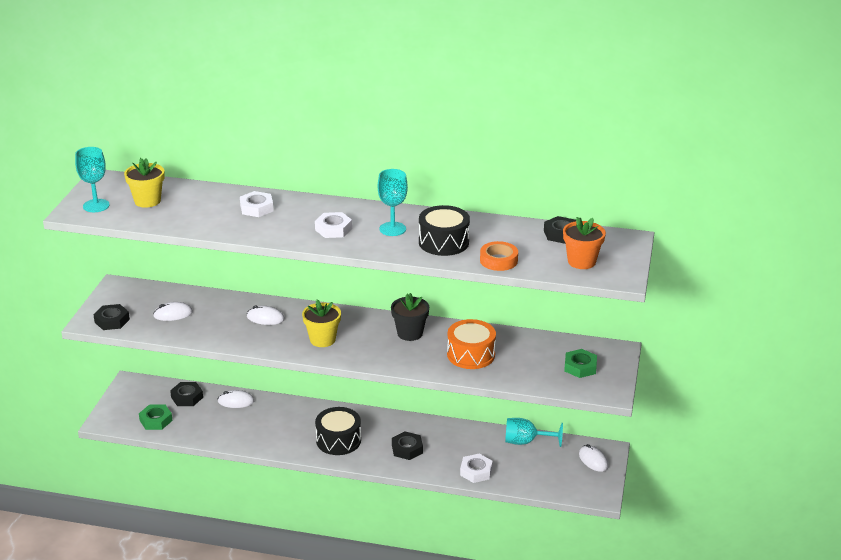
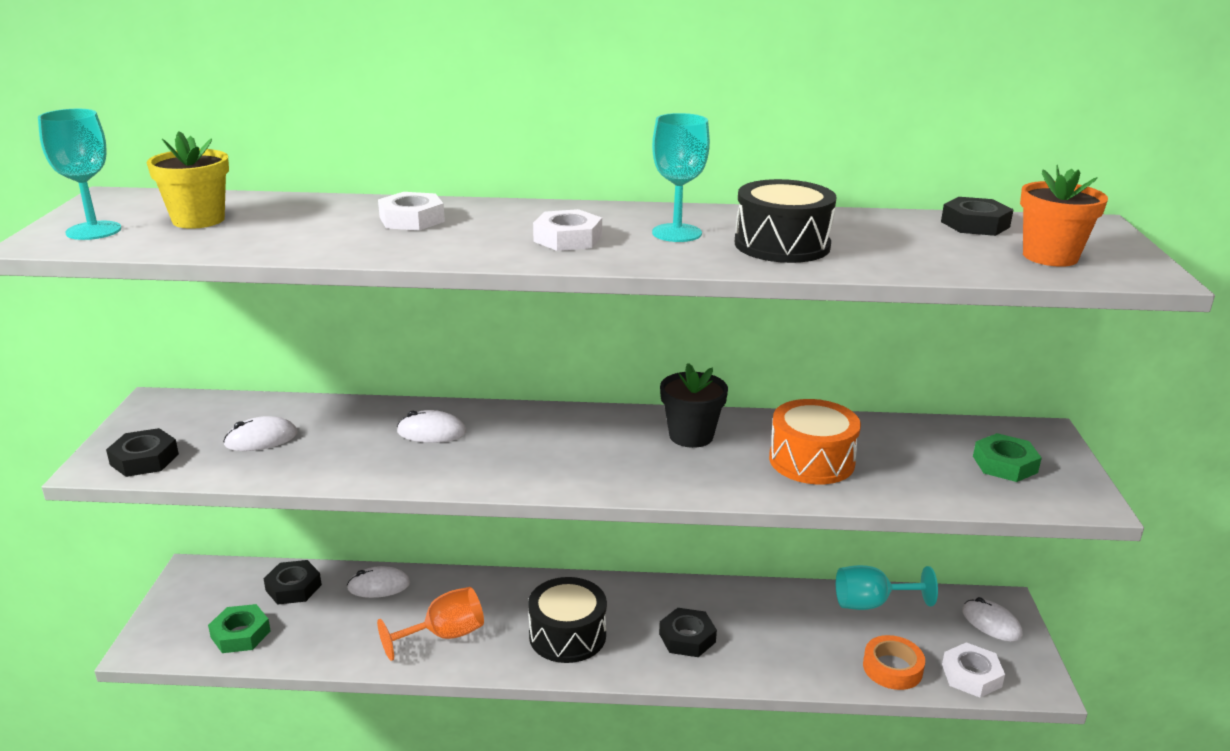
camera: 10 degrees left, 5 degrees down
yellow flower pot [302,299,341,347] -> none
white nut [460,454,493,483] -> white nut moved to [942,642,1005,698]
orange tape [480,241,518,271] -> orange tape moved to [863,635,925,690]
none -> orange goblet [377,587,484,661]

